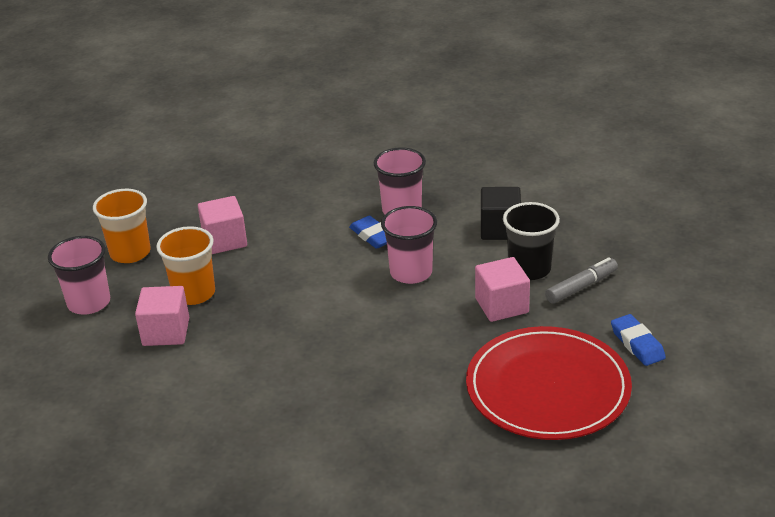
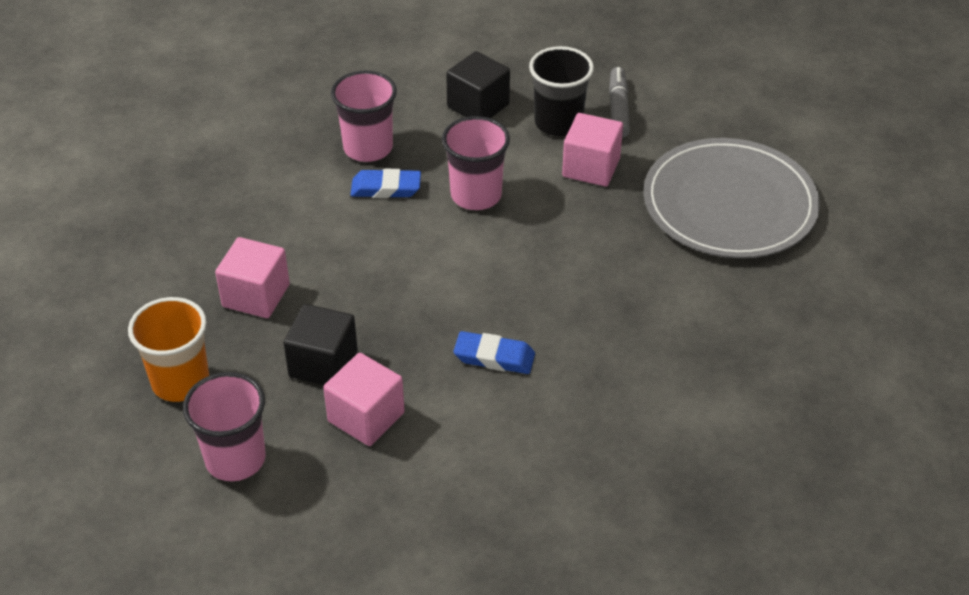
camera: 55 degrees left, 10 degrees up
orange cup [156,226,215,305] -> black cube [283,304,358,385]
red plate [466,326,632,440] -> grey plate [643,138,820,258]
blue eraser [611,314,666,366] -> blue eraser moved to [454,331,535,374]

